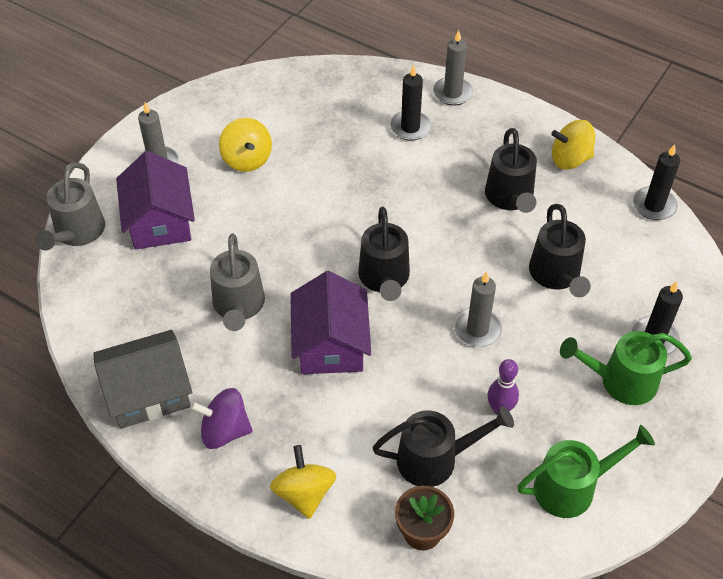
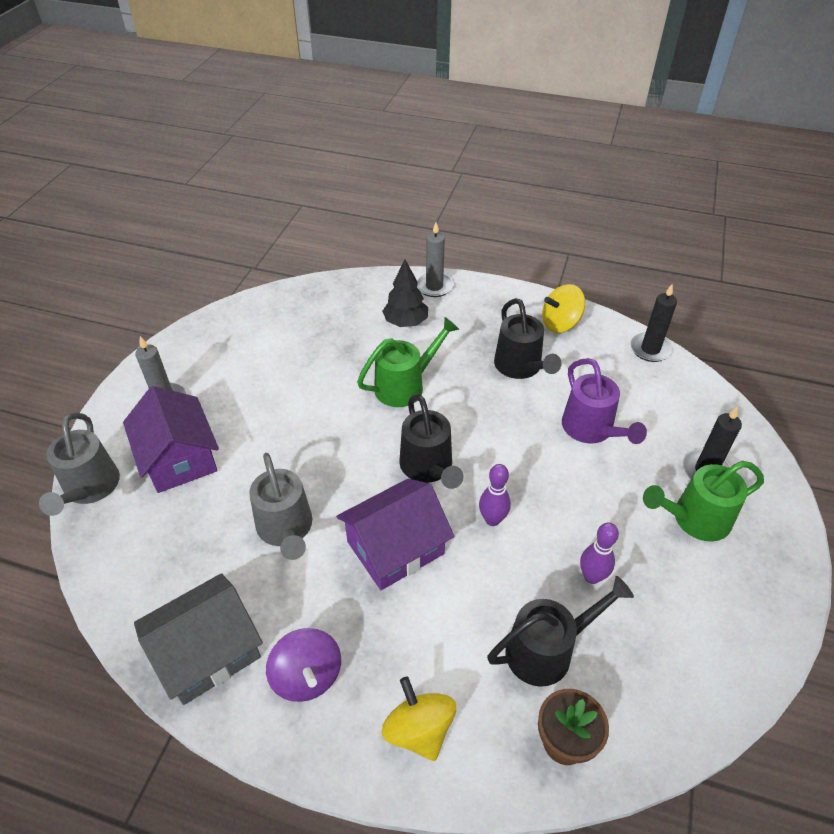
camera: 15 degrees left, 5 degrees down
purple spinning top [190,388,253,449] -> purple spinning top turned 105 degrees counterclockwise [266,628,341,702]
yellow spinning top [219,118,272,172] -> none
purple house [290,271,371,374] -> purple house turned 75 degrees clockwise [336,478,454,590]
black candle [390,65,431,141] -> black tree [382,260,428,327]
grey candle [454,271,502,347] -> none
green watering can [517,425,655,518] -> green watering can moved to [357,317,459,407]
black watering can [529,204,591,297] -> purple watering can [562,358,647,444]
none -> purple bowling pin [479,464,511,526]

